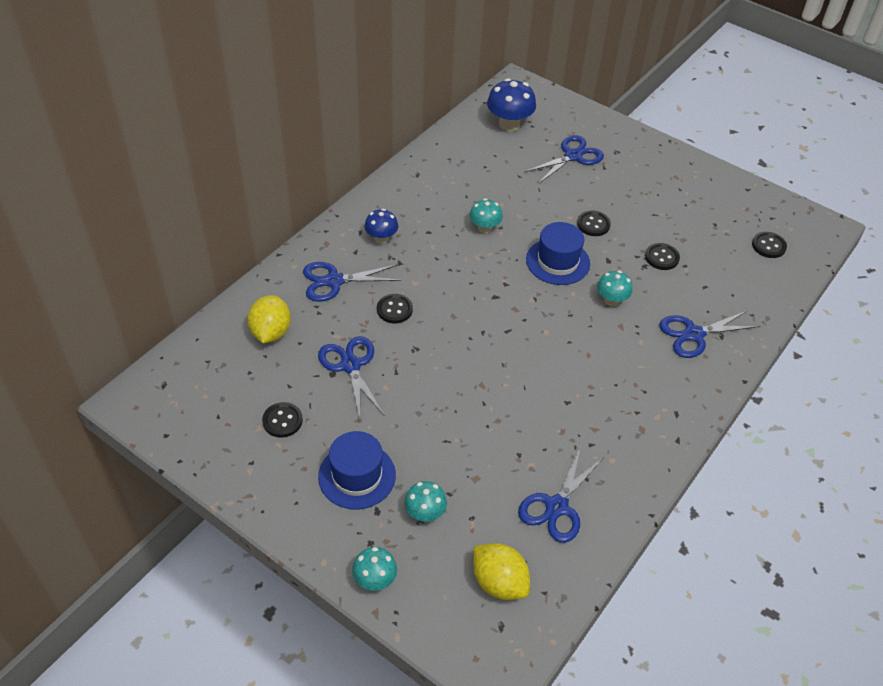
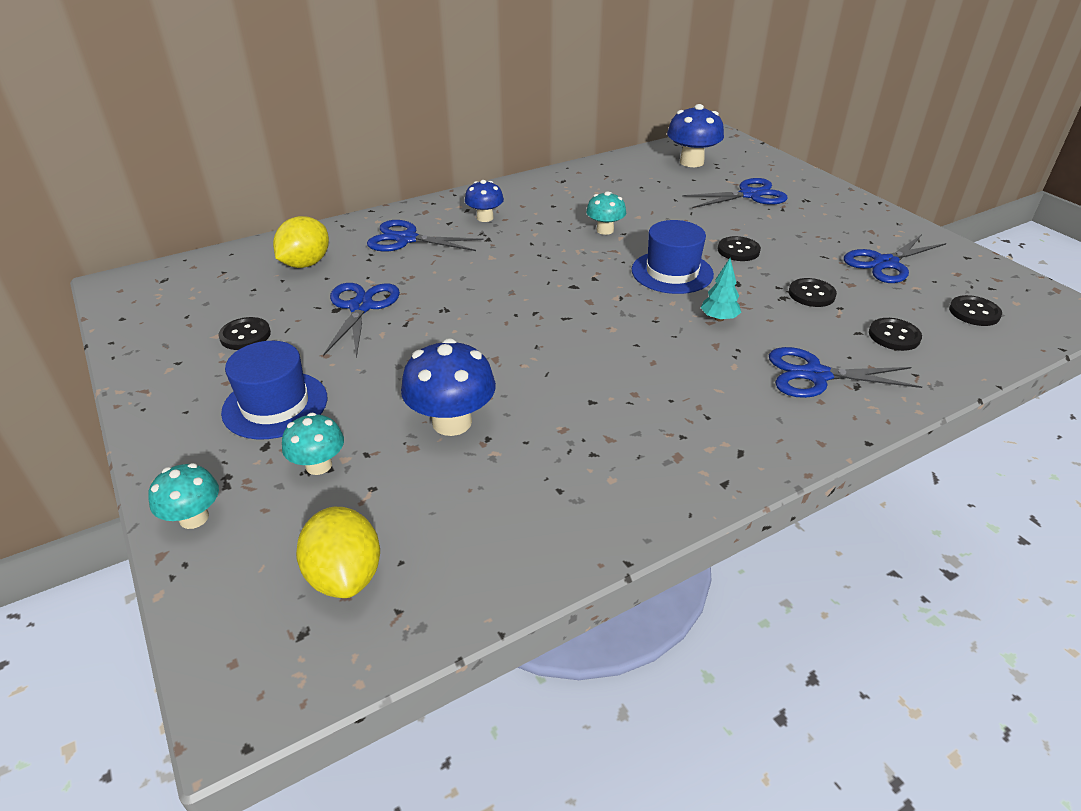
camera: 25 degrees right, 10 degrees down
black button [377,294,413,323] -> black button moved to [869,318,922,351]
blue scissors [518,446,605,543] -> blue scissors moved to [844,234,946,283]
turquoise mushroom [597,270,633,306] -> turquoise tree [701,258,741,321]
none -> blue mushroom [401,338,496,436]

